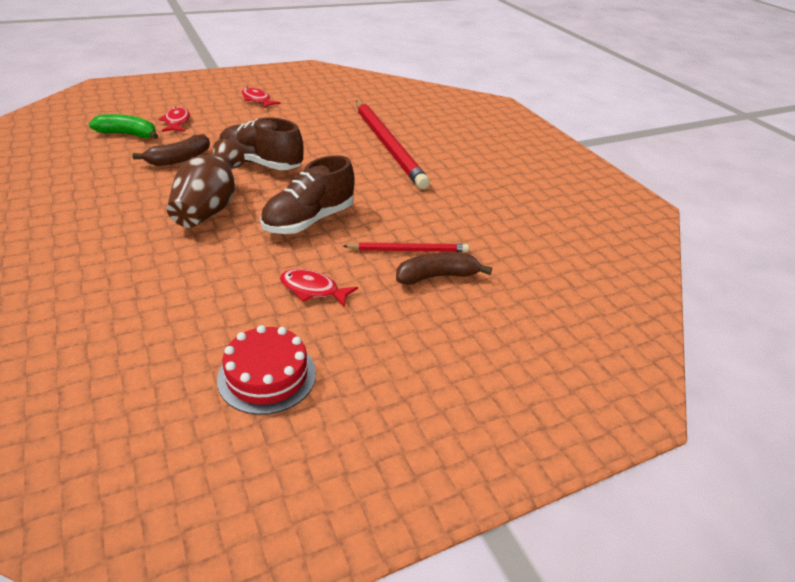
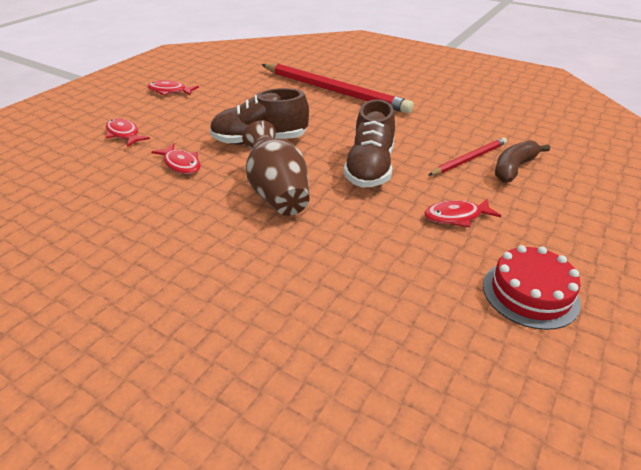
camera: 30 degrees left, 0 degrees up
green banana [89,114,159,139] -> none
brown banana [132,134,210,166] -> red fish [152,143,201,174]

